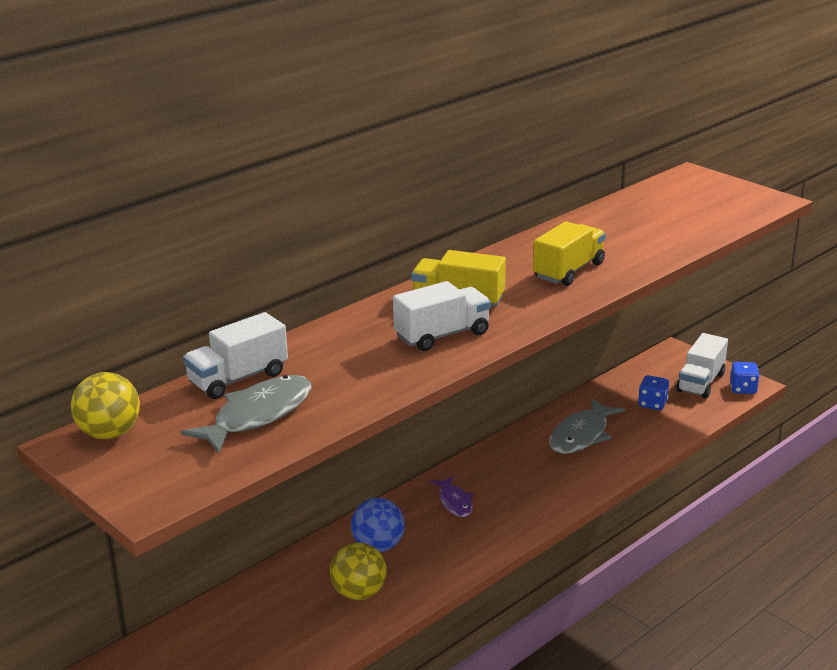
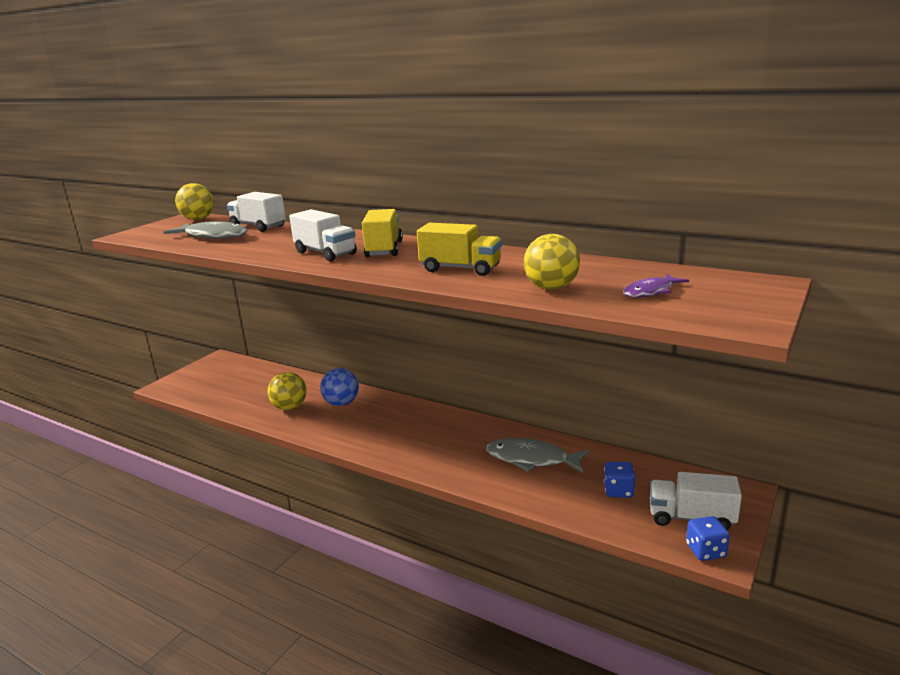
camera: 75 degrees right, 5 degrees down
purple fish [430,476,473,517] -> purple fish moved to [623,274,689,298]
none -> yellow ball [524,234,580,290]

